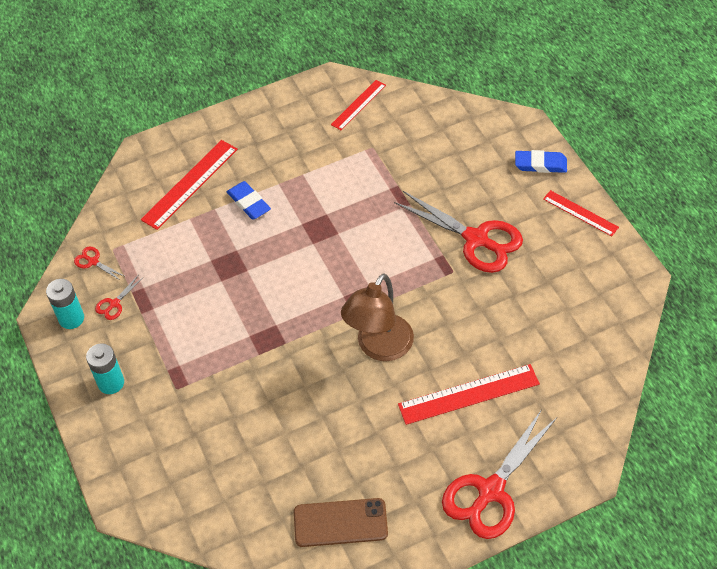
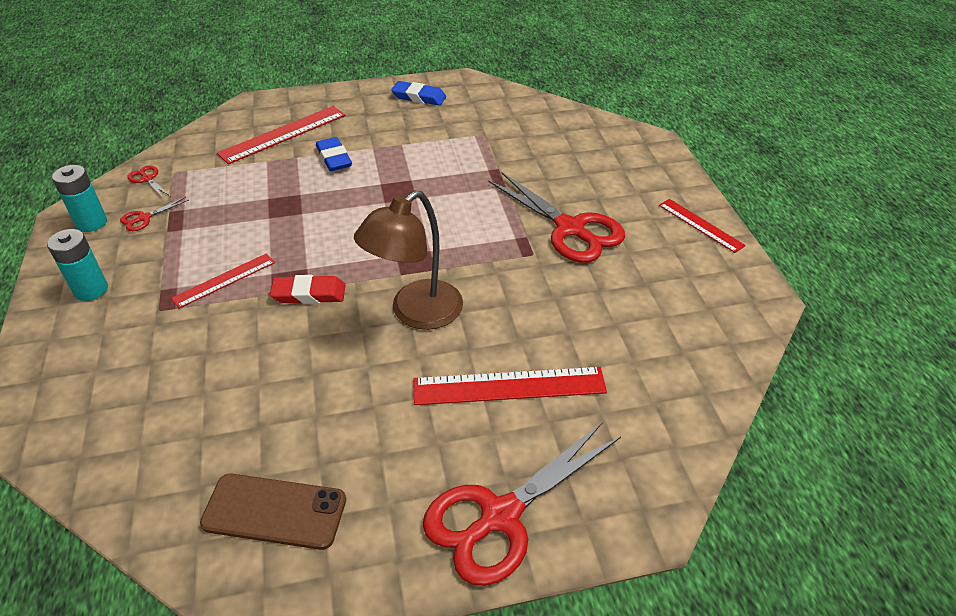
camera: 10 degrees right, 10 degrees down
red ruler [331,80,386,130] -> red ruler moved to [171,253,275,309]
blue eraser [515,150,567,173] -> blue eraser moved to [391,81,446,106]
none -> red eraser [270,275,345,304]

